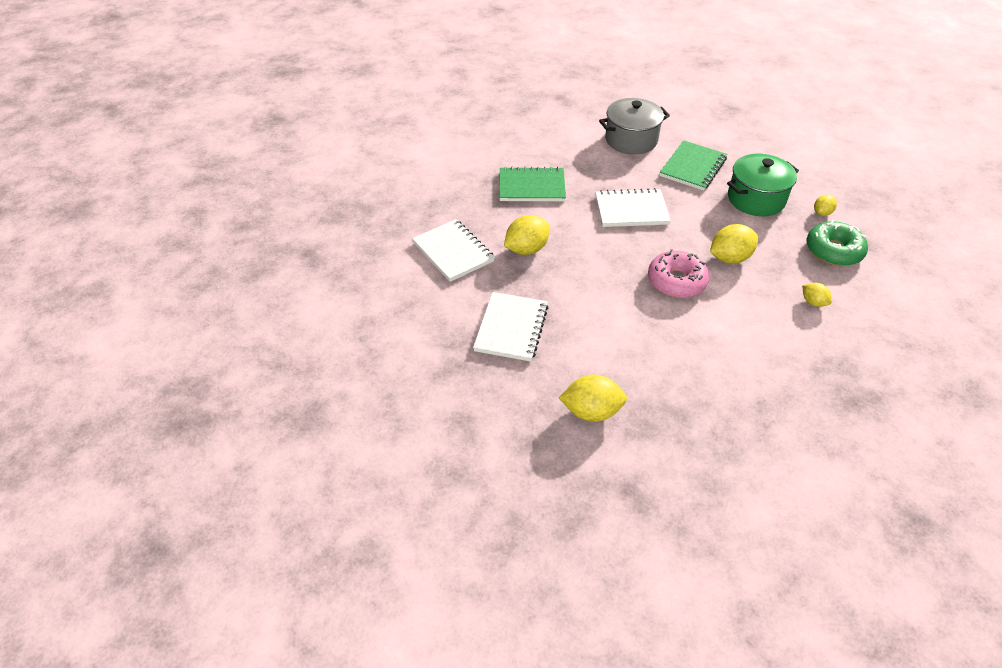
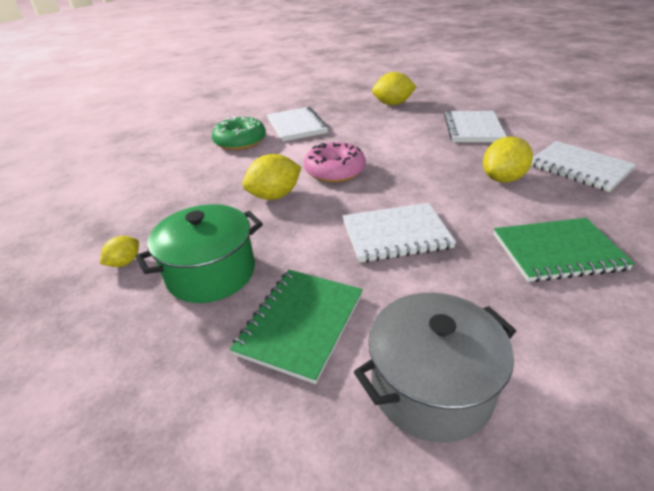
camera: 175 degrees right, 10 degrees down
yellow lemon [802,283,832,307] -> none
green donut [806,220,868,266] -> green donut moved to [212,116,266,150]
none -> white notebook [267,107,328,141]

